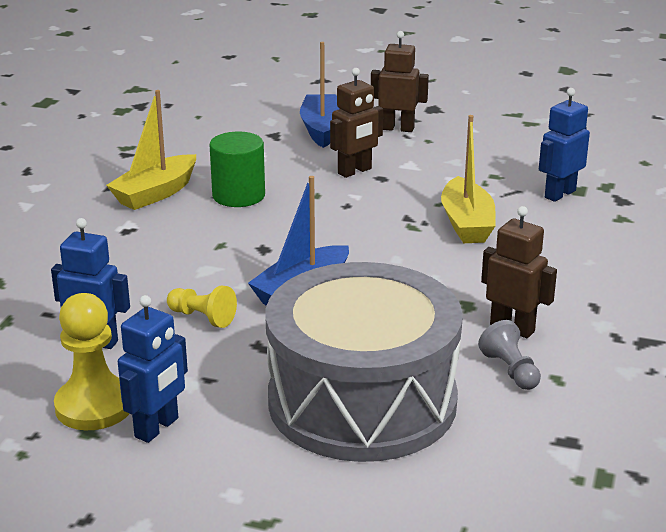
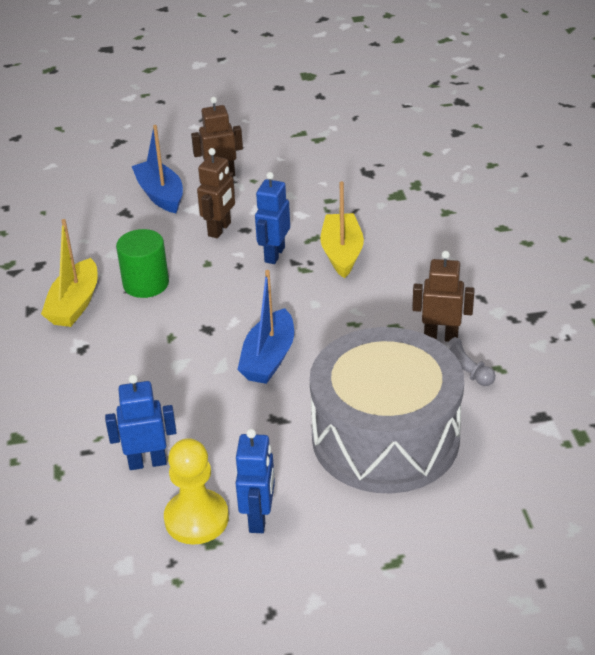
camera: 25 degrees left, 10 degrees up
yellow pawn [167,286,237,328] -> none
yellow boat [441,115,496,243] -> yellow boat turned 150 degrees counterclockwise [321,181,364,278]
blue robot [539,88,590,202] -> blue robot moved to [255,172,290,264]

